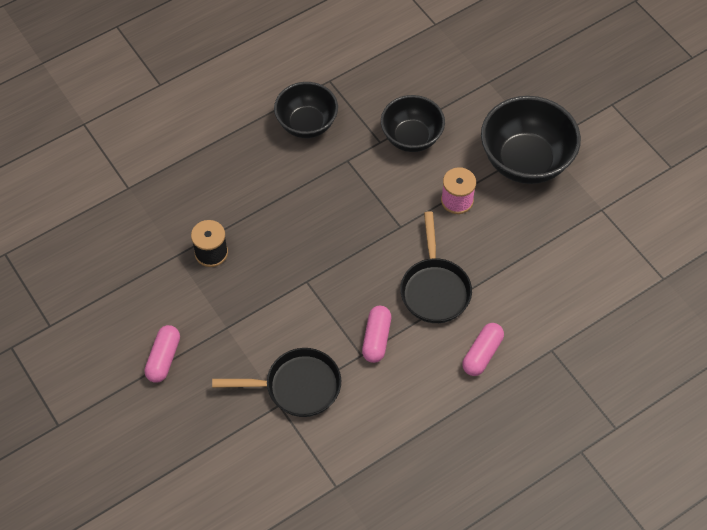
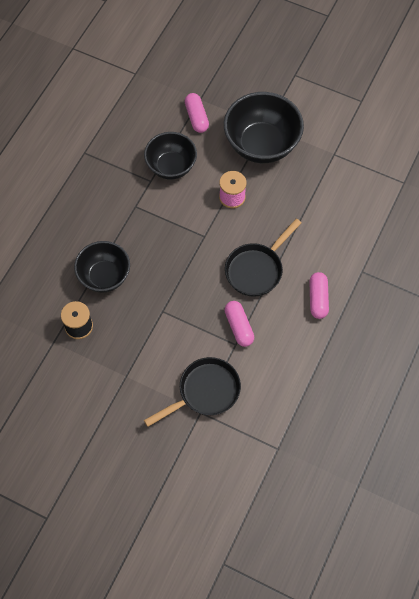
camera: 30 degrees left, 5 degrees up
pink capsule [144,325,180,383] -> pink capsule moved to [185,93,209,133]
black bowl [274,82,338,138] -> black bowl moved to [74,241,130,293]
black pan [400,211,472,323] -> black pan turned 75 degrees clockwise [225,218,301,297]

